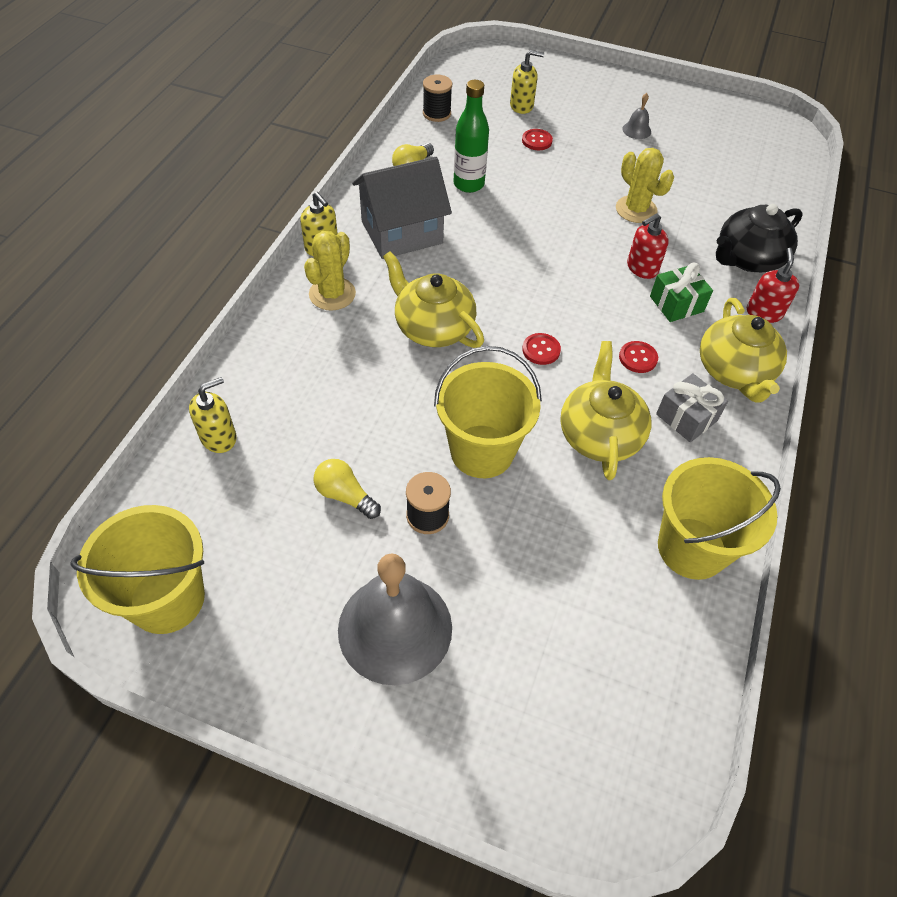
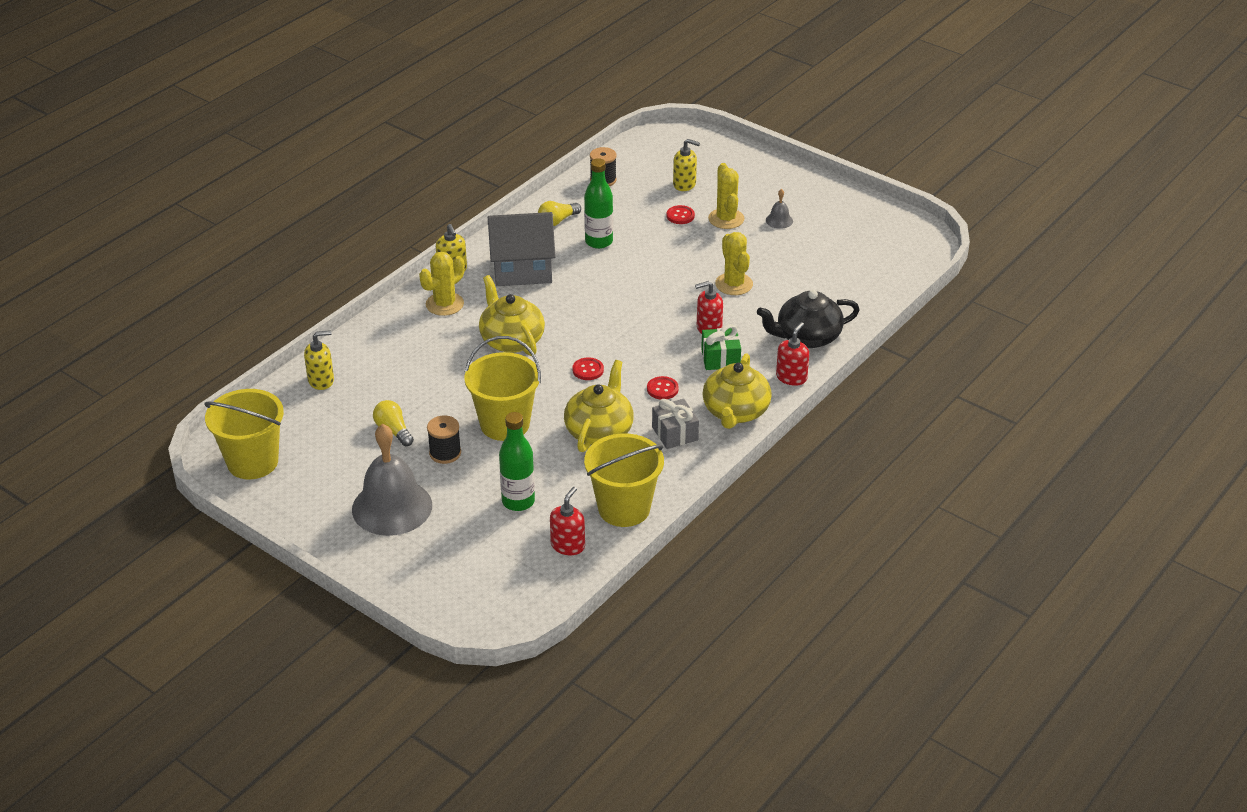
camera: 20 degrees right, 15 degrees down
none -> green bottle [499,412,535,511]
none -> red soap dispenser [550,487,585,555]
none -> yellow cactus [708,163,745,229]

